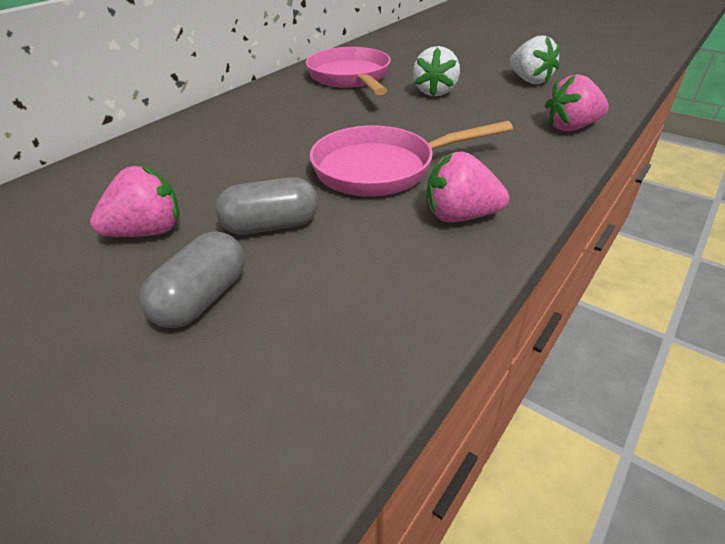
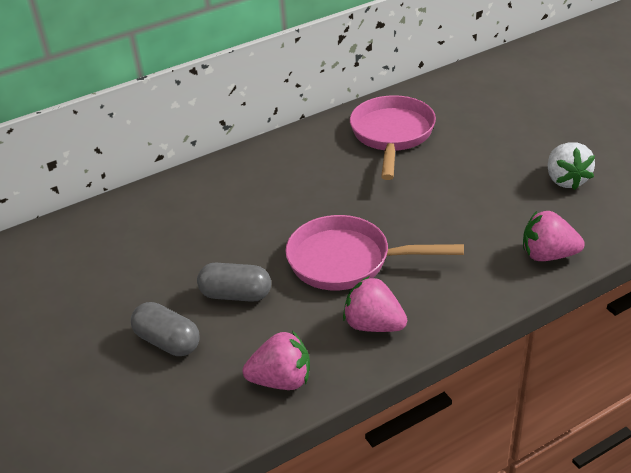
camera: 25 degrees right, 0 degrees up
pink strawberry [90,166,179,237] -> pink strawberry moved to [243,331,310,390]
grey capsule [140,231,245,328] -> grey capsule turned 75 degrees clockwise [131,302,200,356]
white strawberry [413,46,460,96] -> none

